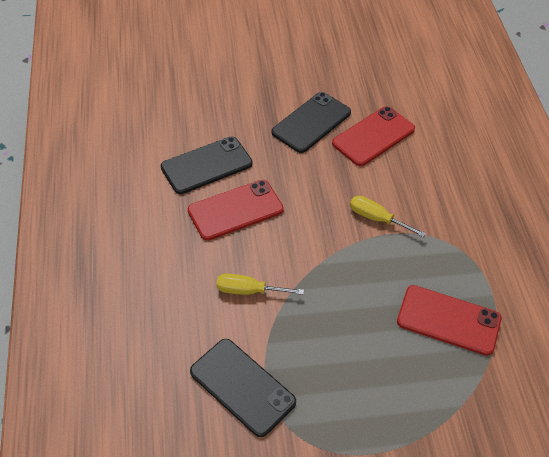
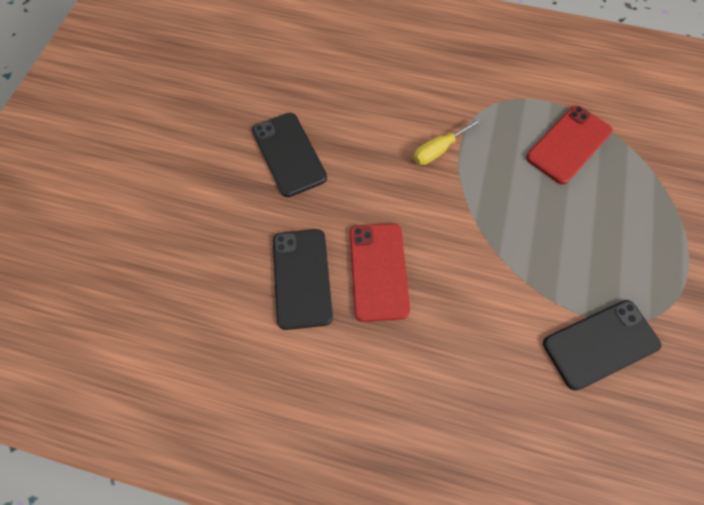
camera: 65 degrees left, 15 degrees up
yellow screwdriver [216,273,304,295] -> none
red phone [332,106,415,166] -> none

